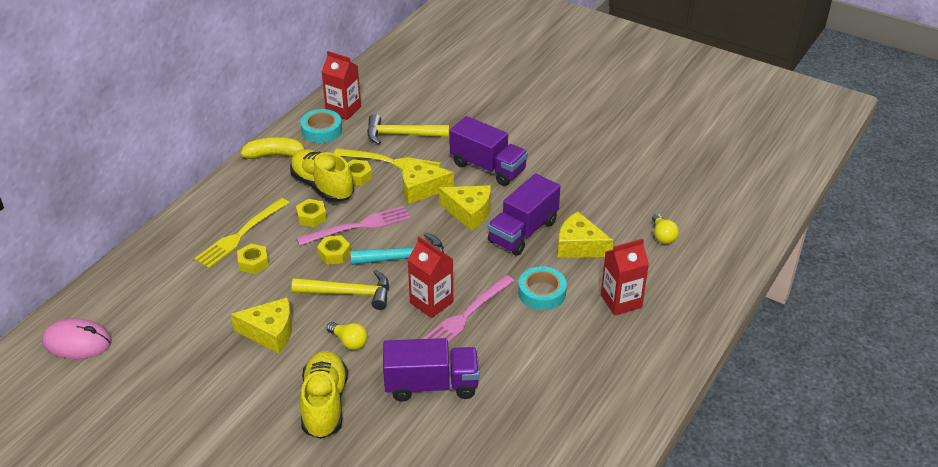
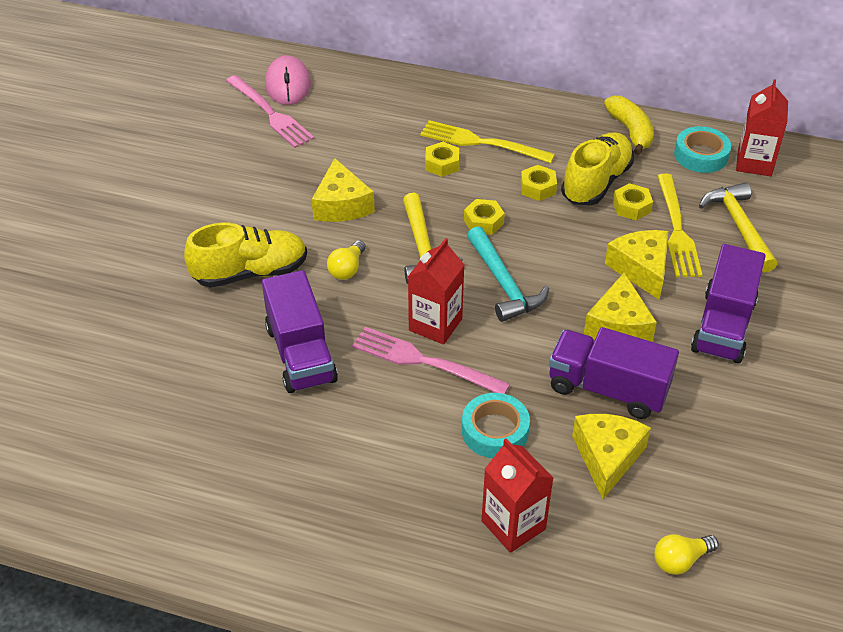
camera: 75 degrees right, 5 degrees up
pink fork [296,206,411,246] -> pink fork moved to [226,75,314,148]

